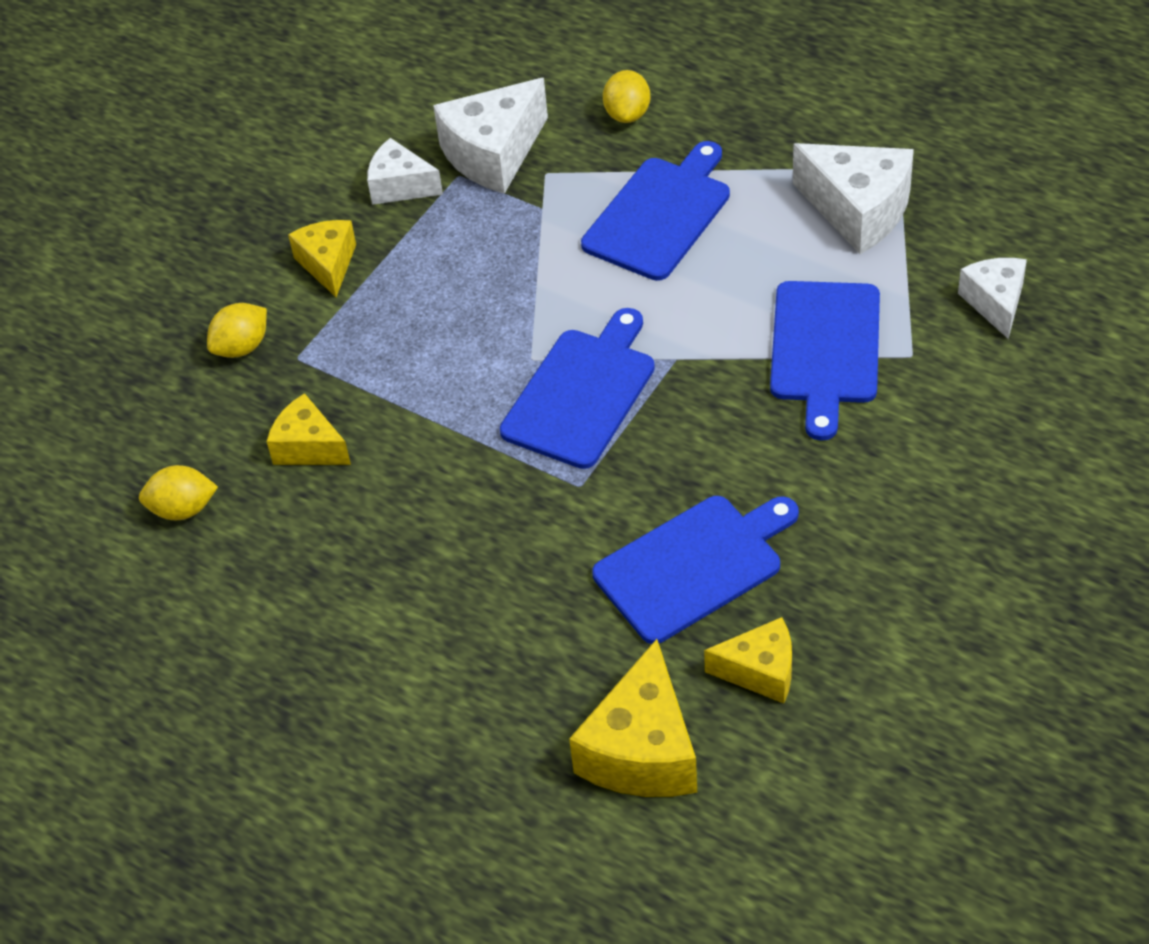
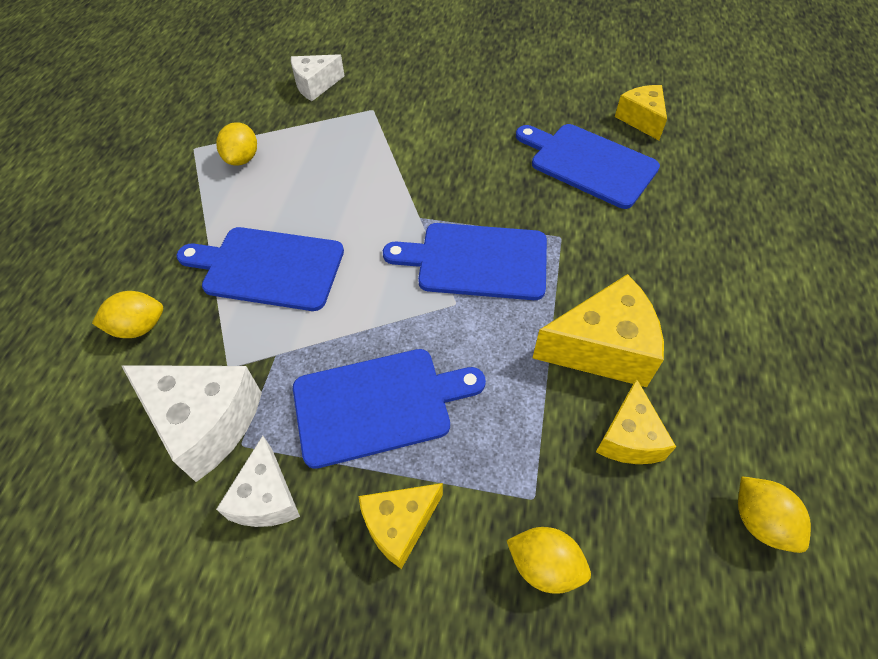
camera: 115 degrees left, 5 degrees up
yellow cheese [569,639,697,797] -> yellow cheese moved to [533,274,664,387]
blue cutting board [770,281,880,441] -> blue cutting board moved to [293,349,486,469]
white cheese [793,143,914,254] -> yellow lemon [216,122,257,166]

